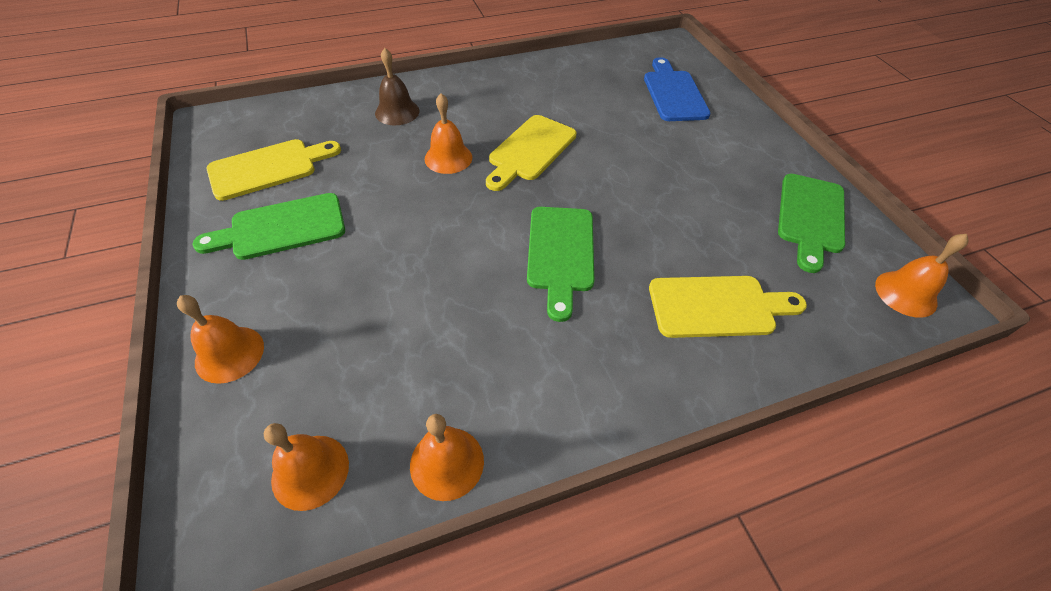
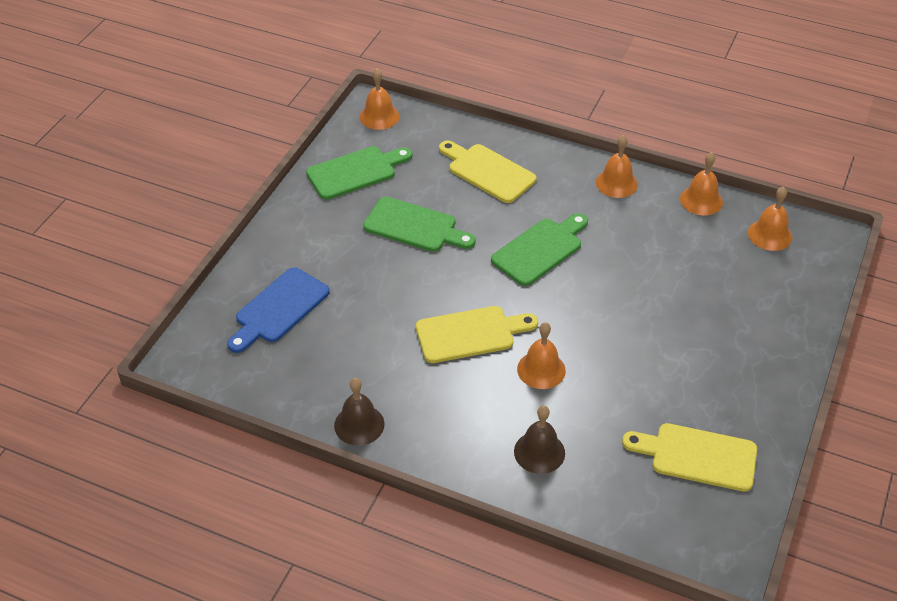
camera: 135 degrees left, 5 degrees down
orange bell [177,295,264,384] -> orange bell moved to [596,135,638,198]
green cutting board [193,193,345,260] -> green cutting board moved to [363,197,476,252]
none -> brown bell [334,378,385,446]

